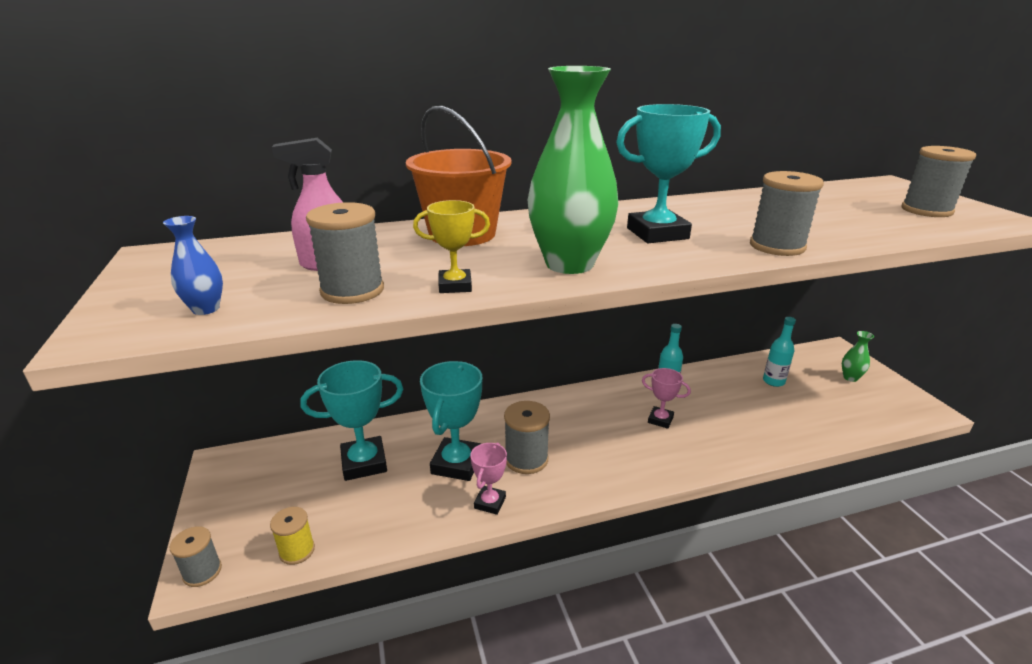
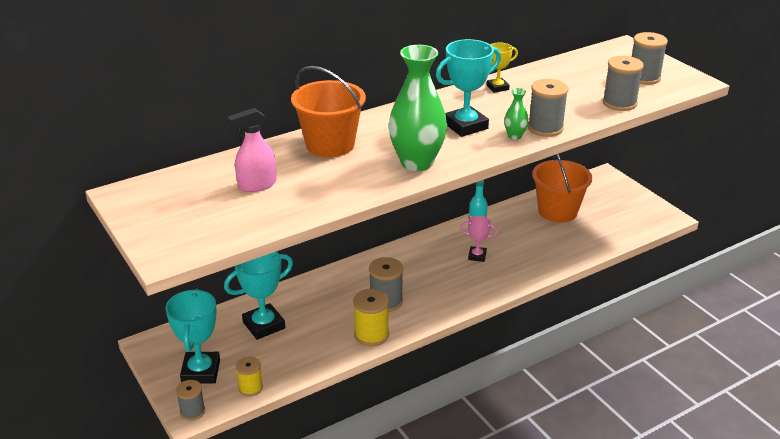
camera: 15 degrees left, 5 degrees up
blue vase [163,216,223,315] -> none
grey spool [306,202,384,304] -> grey spool moved to [603,56,644,111]
yellow trophy [413,200,490,293] -> yellow trophy moved to [487,42,518,93]
turquoise trophy [420,361,482,481] -> turquoise trophy moved to [165,289,220,384]
pink trophy [470,442,507,515] -> yellow spool [353,289,389,346]
turquoise bottle [763,317,796,387] -> orange bucket [532,154,592,223]
green vase [842,331,874,382] -> green vase moved to [504,88,529,140]

